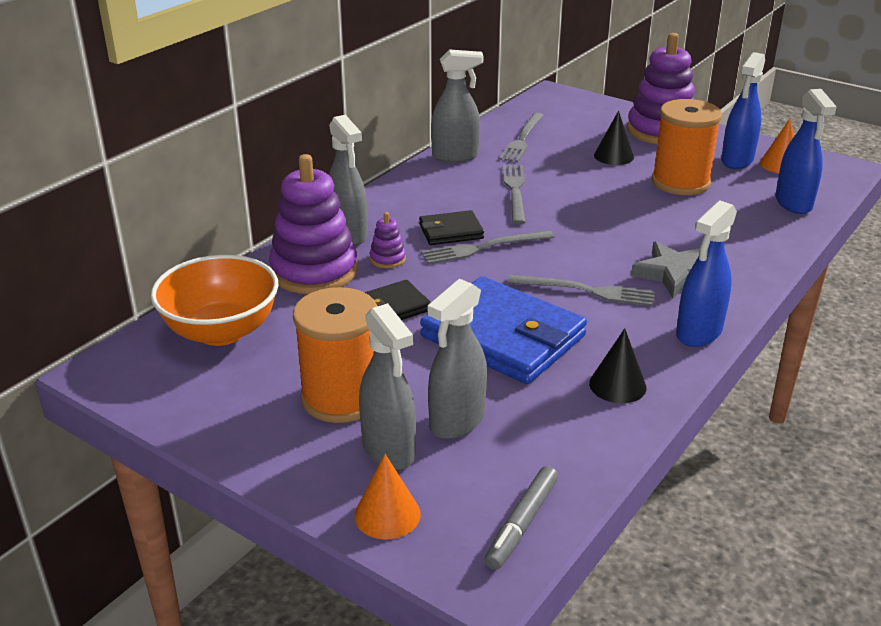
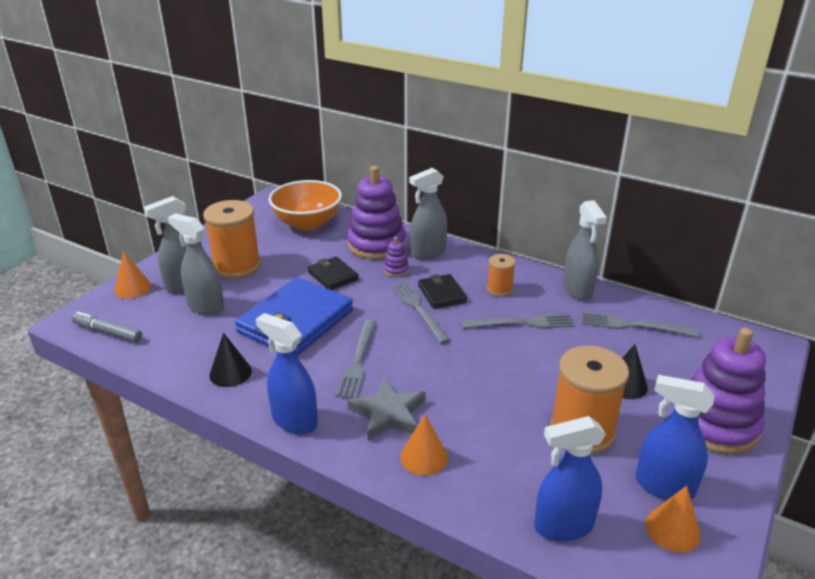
camera: 85 degrees right, 0 degrees up
none -> orange cone [400,415,448,476]
none -> orange spool [487,254,516,297]

